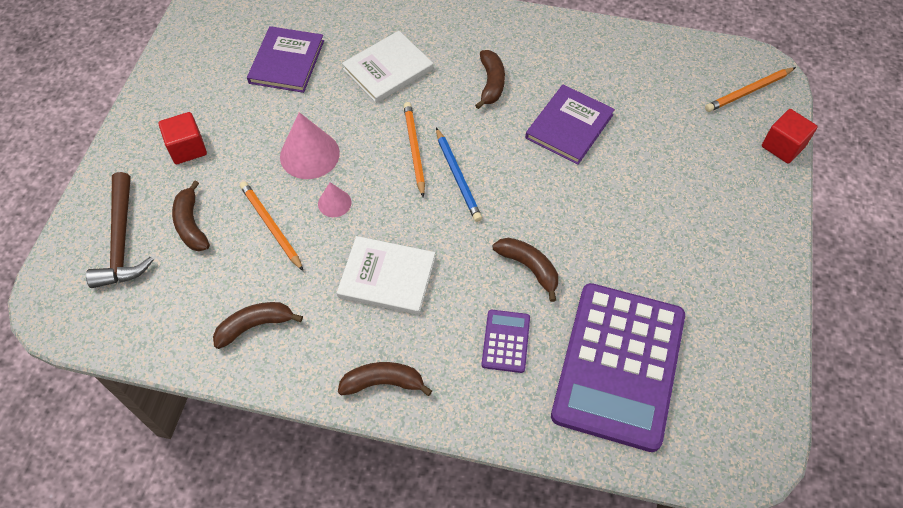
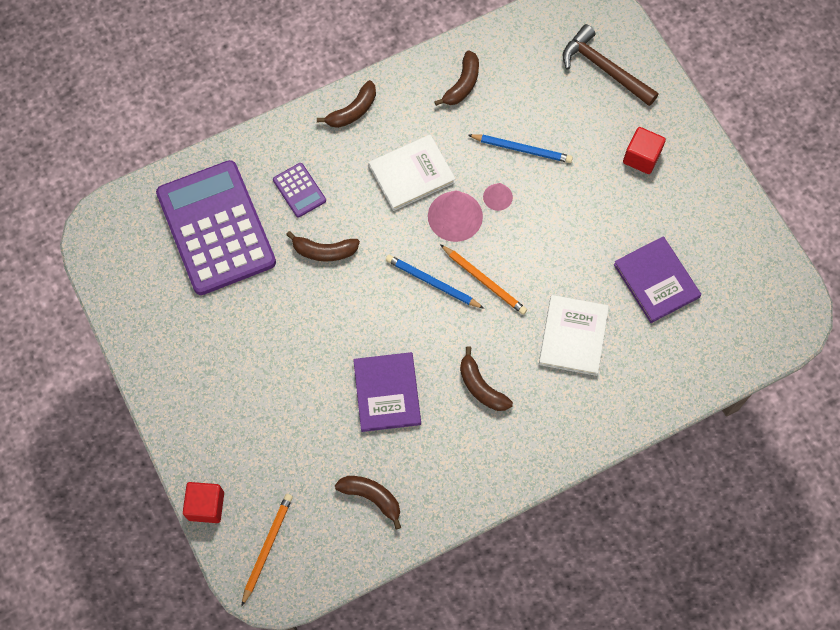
camera: 140 degrees right, 10 degrees up
brown banana [172,180,210,251] -> brown banana moved to [335,476,401,530]
orange pencil [240,181,303,271] -> blue pencil [468,134,573,163]
pink cone [280,112,340,179] -> pink cone moved to [428,190,483,242]

